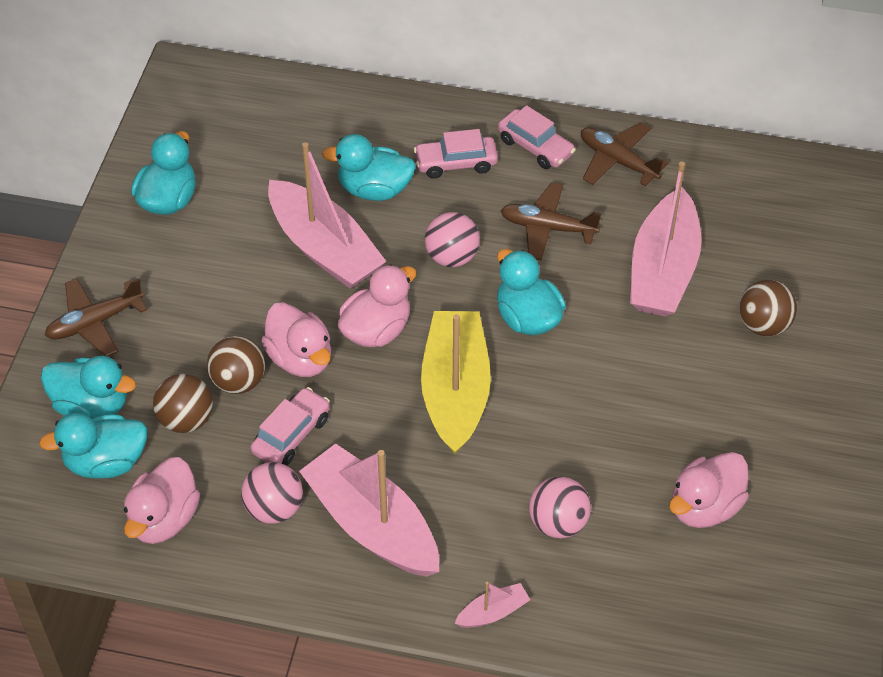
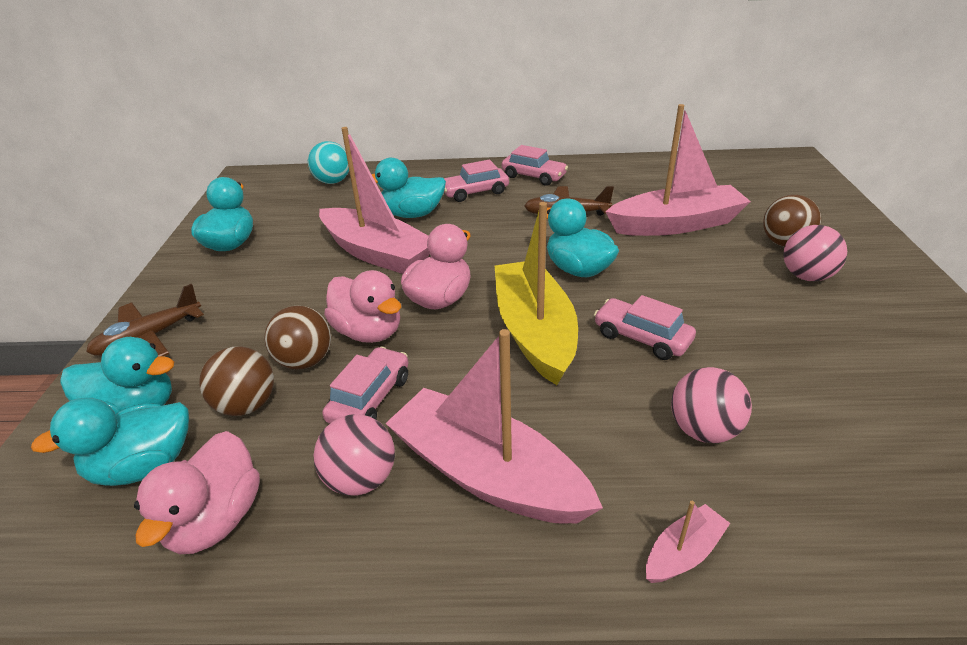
camera: 10 degrees left, 15 degrees down
pink ball [425,212,480,267] -> pink ball moved to [783,225,847,281]
brown plane [581,123,669,186] -> none
pink boat [630,161,702,317] -> pink boat turned 105 degrees counterclockwise [605,104,751,236]
pink duck [669,452,749,528] -> none
none -> turquoise ball [308,141,349,184]
none -> pink car [594,295,696,360]

